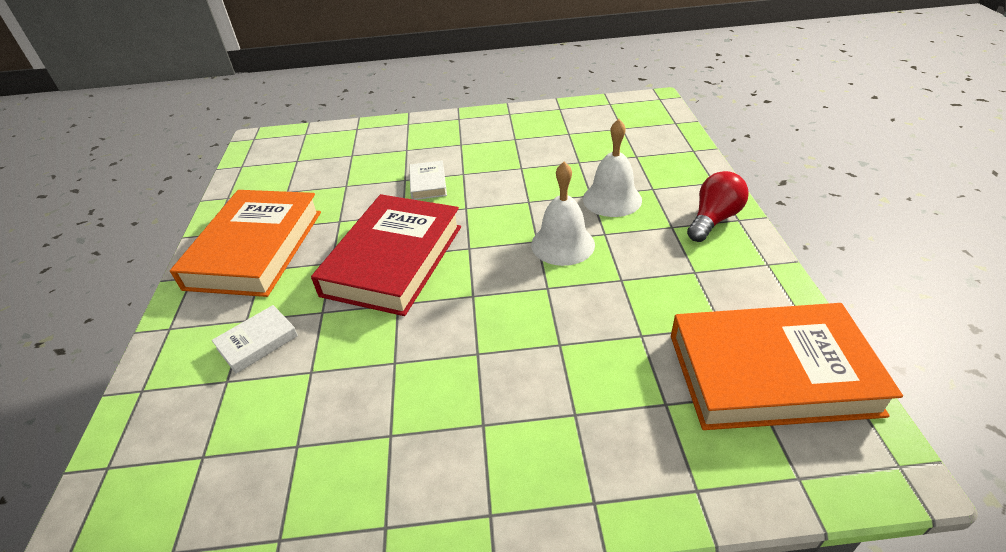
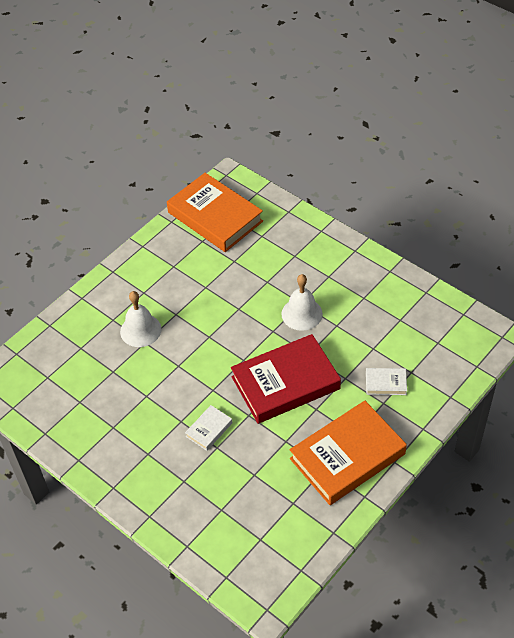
camera: 135 degrees left, 10 degrees up
white bell [531,162,595,266] -> white bell moved to [281,274,323,331]
red light bulb [687,171,749,242] -> none

